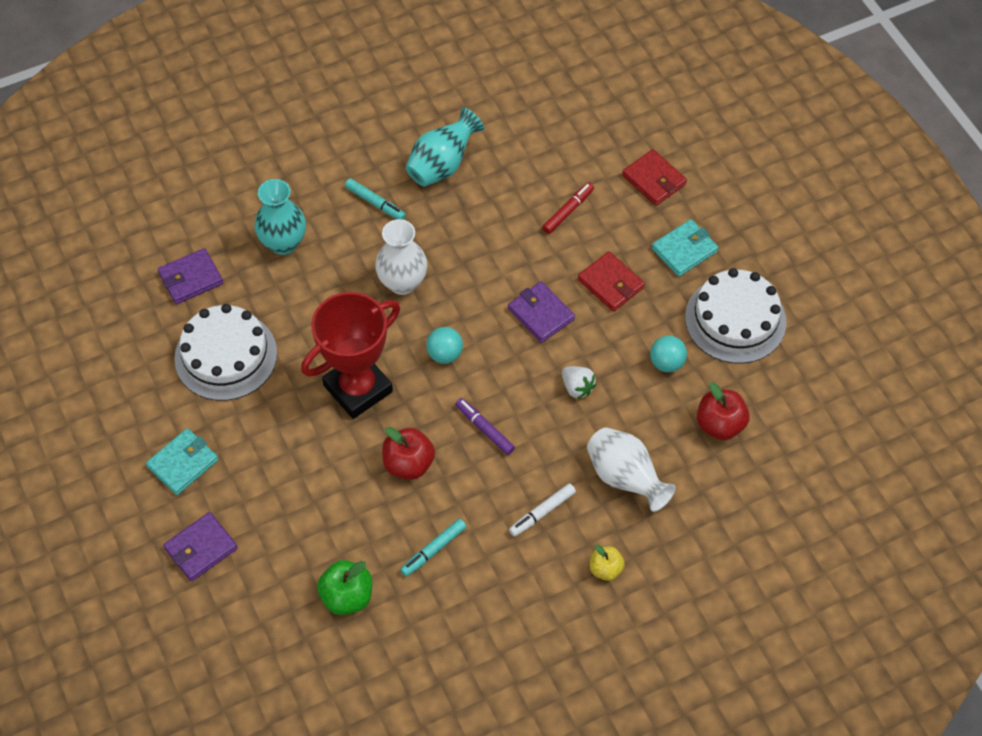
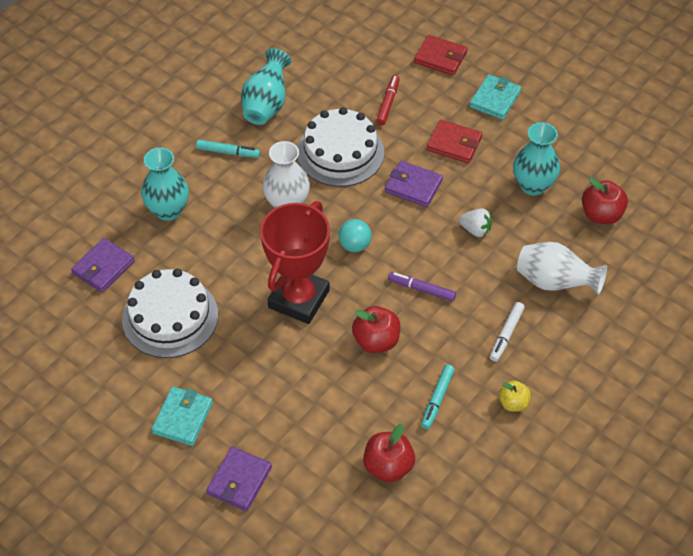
camera: 25 degrees left, 5 degrees down
green apple [317,560,372,615] -> red apple [363,424,415,483]
yellow apple [590,545,625,581] -> yellow apple moved to [499,381,531,412]
turquoise ball [650,335,687,372] -> turquoise vase [513,122,560,196]
white cake [685,268,786,364] -> white cake moved to [297,107,384,187]

